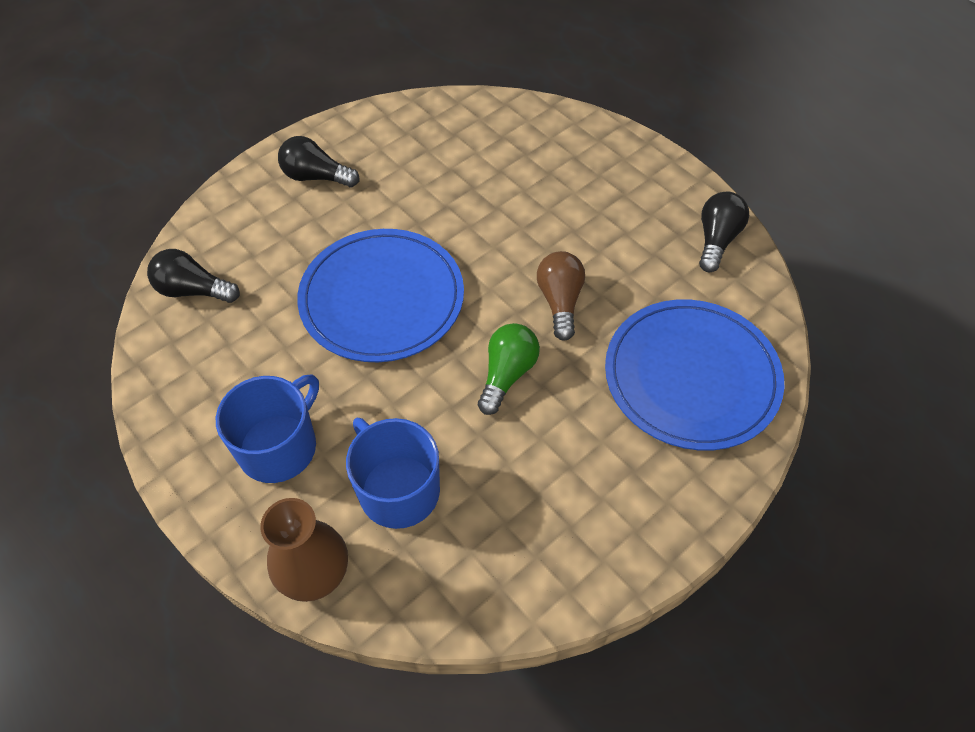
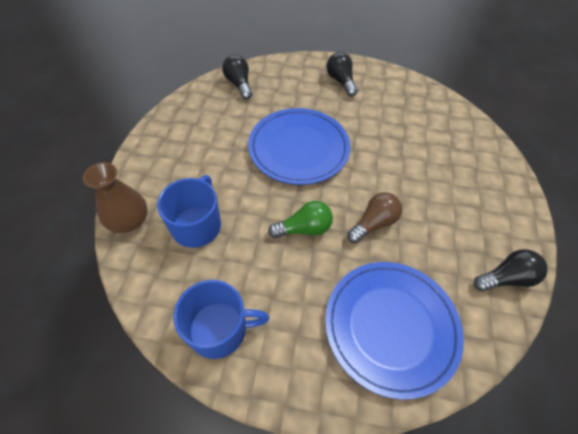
camera: 50 degrees right, 0 degrees up
blue mug [216,374,319,483] -> blue mug moved to [174,280,269,359]

